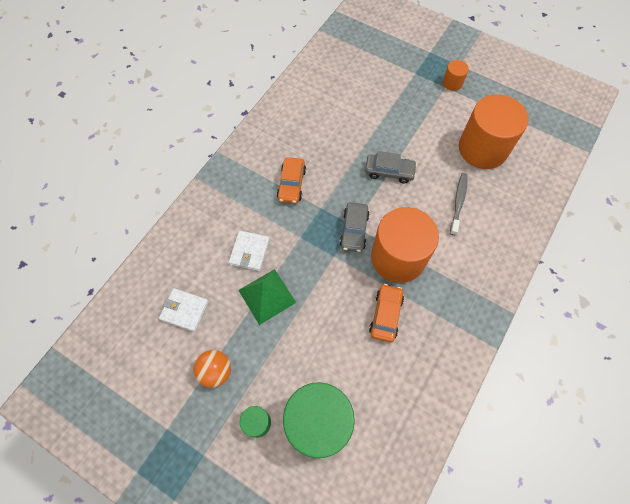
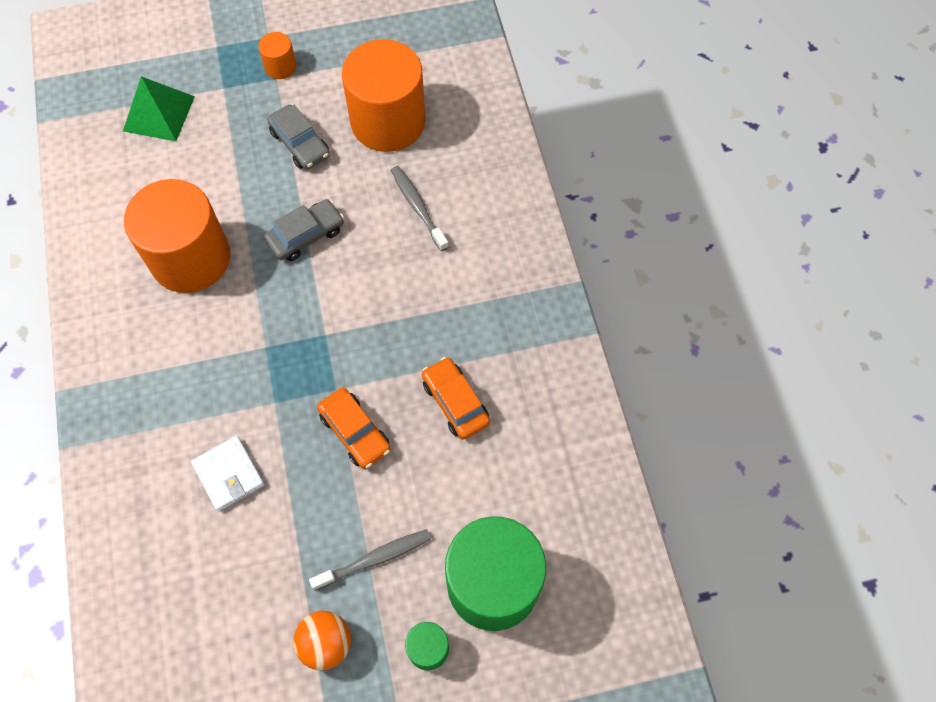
camera: 45 degrees left, 0 degrees up
white wallet [159,288,209,332] -> none
green pyramid [238,269,296,325] -> green pyramid moved to [123,76,195,141]
orange car [277,157,306,204] -> orange car moved to [317,387,391,469]
grey car [340,202,369,252] -> grey car moved to [267,104,330,170]
orange cylinder [371,207,439,283] -> orange cylinder moved to [124,179,230,293]
none -> grey toothbrush [309,529,431,591]

